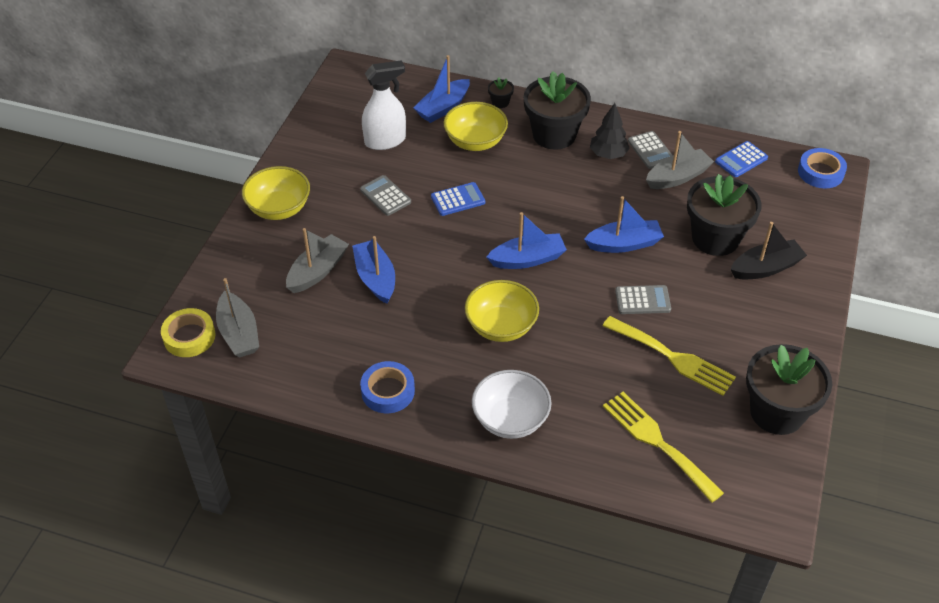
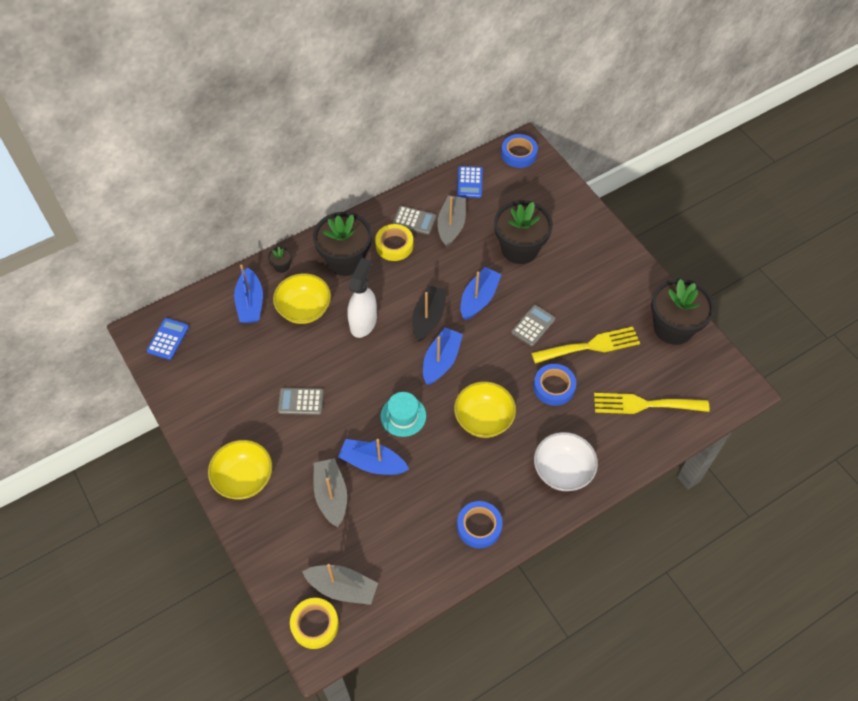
camera: 50 degrees left, 10 degrees up
white spray bottle [362,60,406,150] -> white spray bottle moved to [348,258,377,338]
blue calculator [431,182,485,216] -> blue calculator moved to [147,318,189,360]
black tree [590,103,630,159] -> yellow tape [375,224,413,261]
black boat [731,222,807,279] -> black boat moved to [412,285,447,342]
none -> turquoise hat [381,392,426,437]
none -> blue tape [533,364,576,406]

